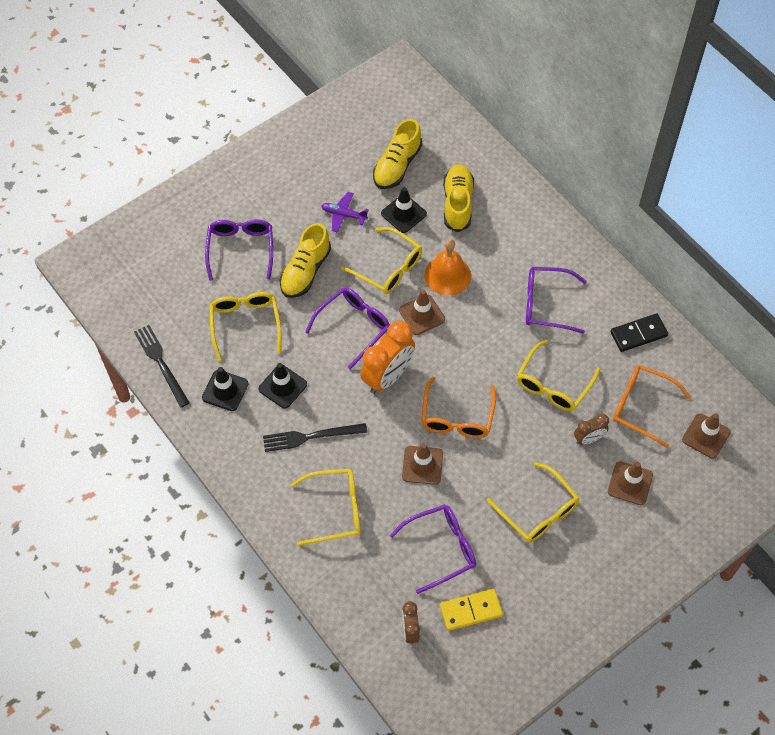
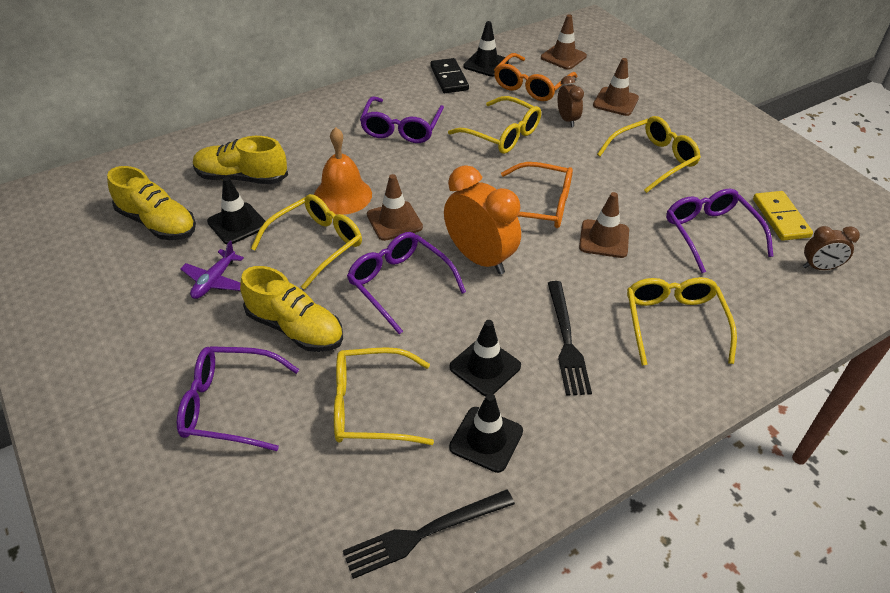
camera: 85 degrees left, 15 degrees down
none -> black traffic cone [463,21,509,77]

